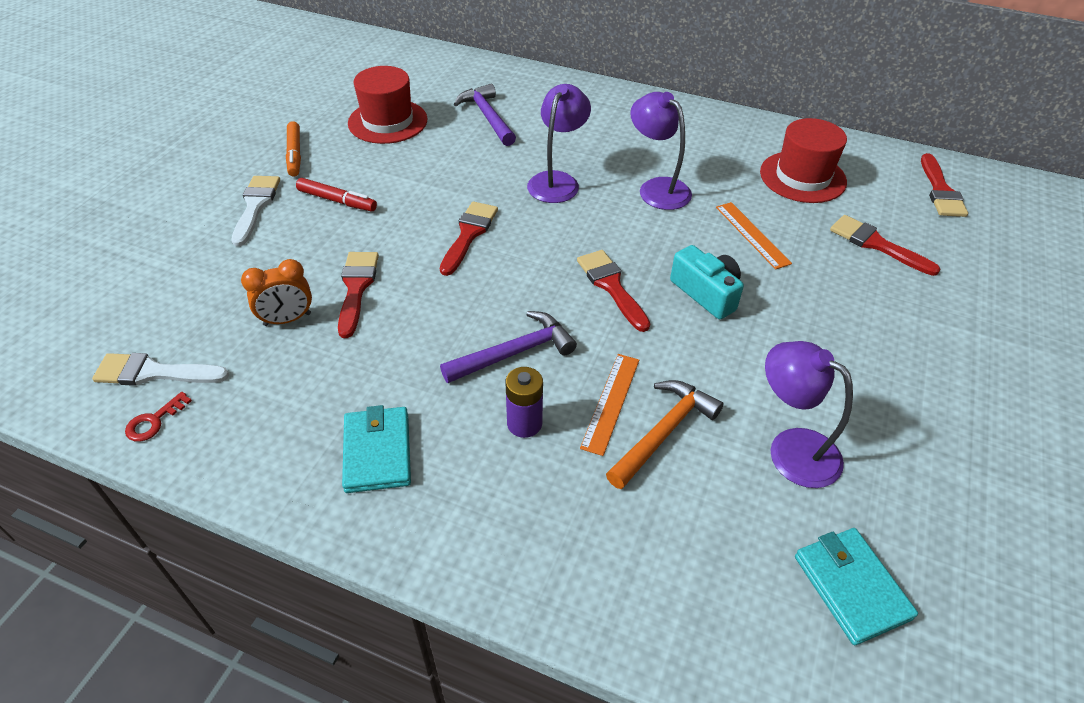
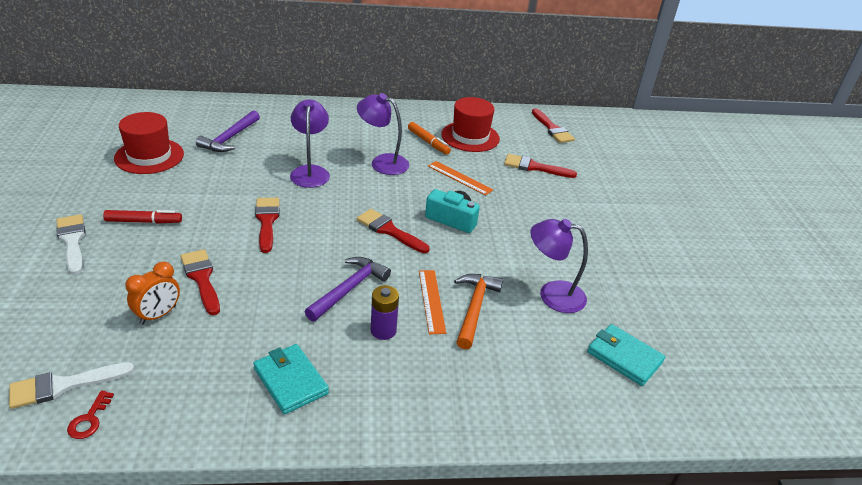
camera: 30 degrees left, 10 degrees down
orange marker [286,121,301,177] -> orange marker moved to [408,122,451,155]
purple hammer [454,84,516,146] -> purple hammer turned 105 degrees counterclockwise [196,110,260,152]

